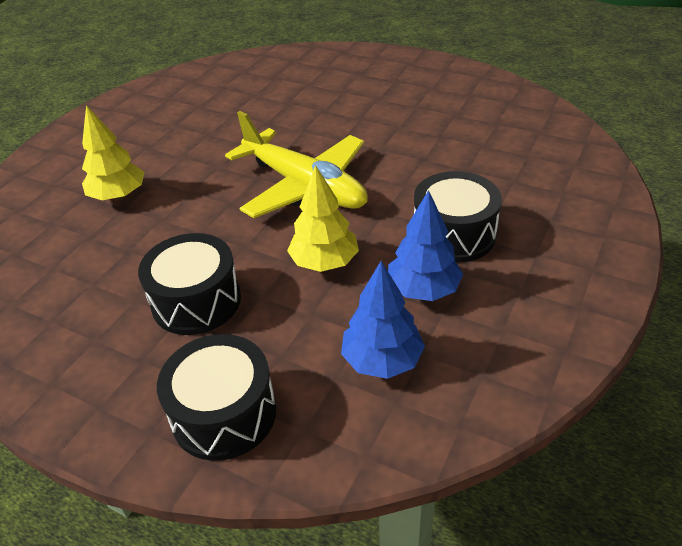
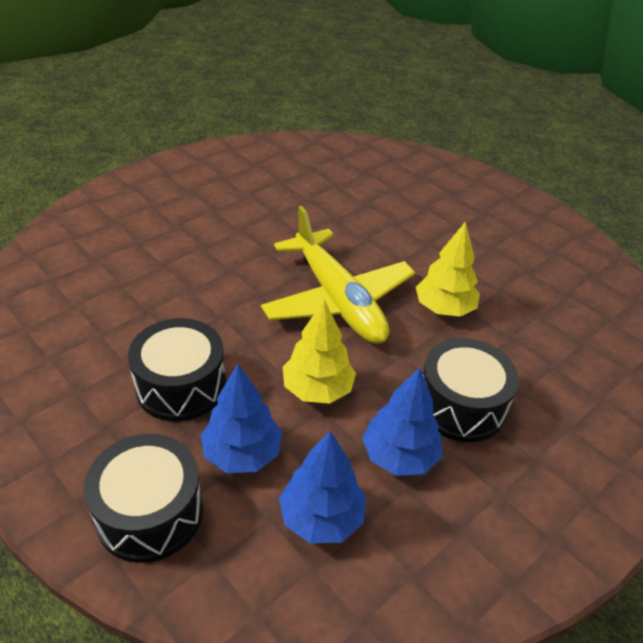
camera: 15 degrees right, 0 degrees up
yellow tree [82,105,145,200] -> yellow tree moved to [416,221,480,317]
none -> blue tree [201,364,282,473]

